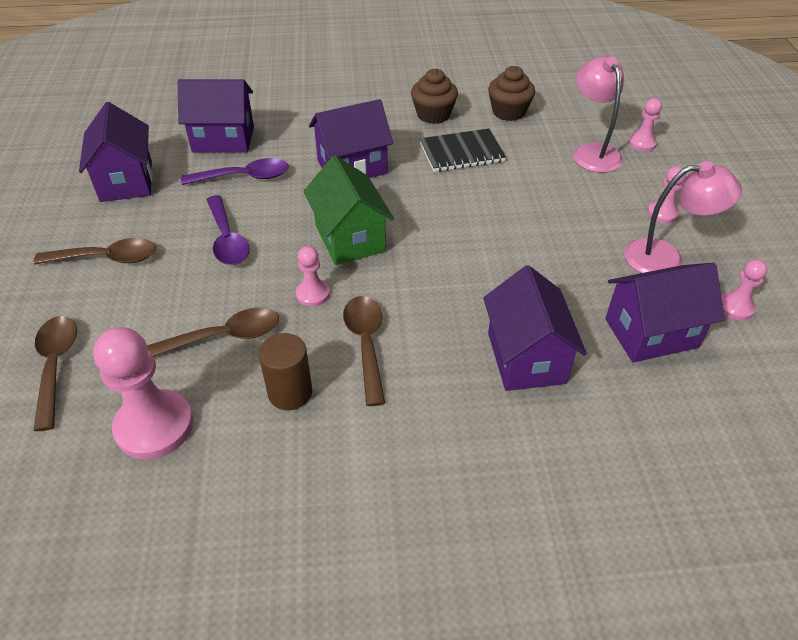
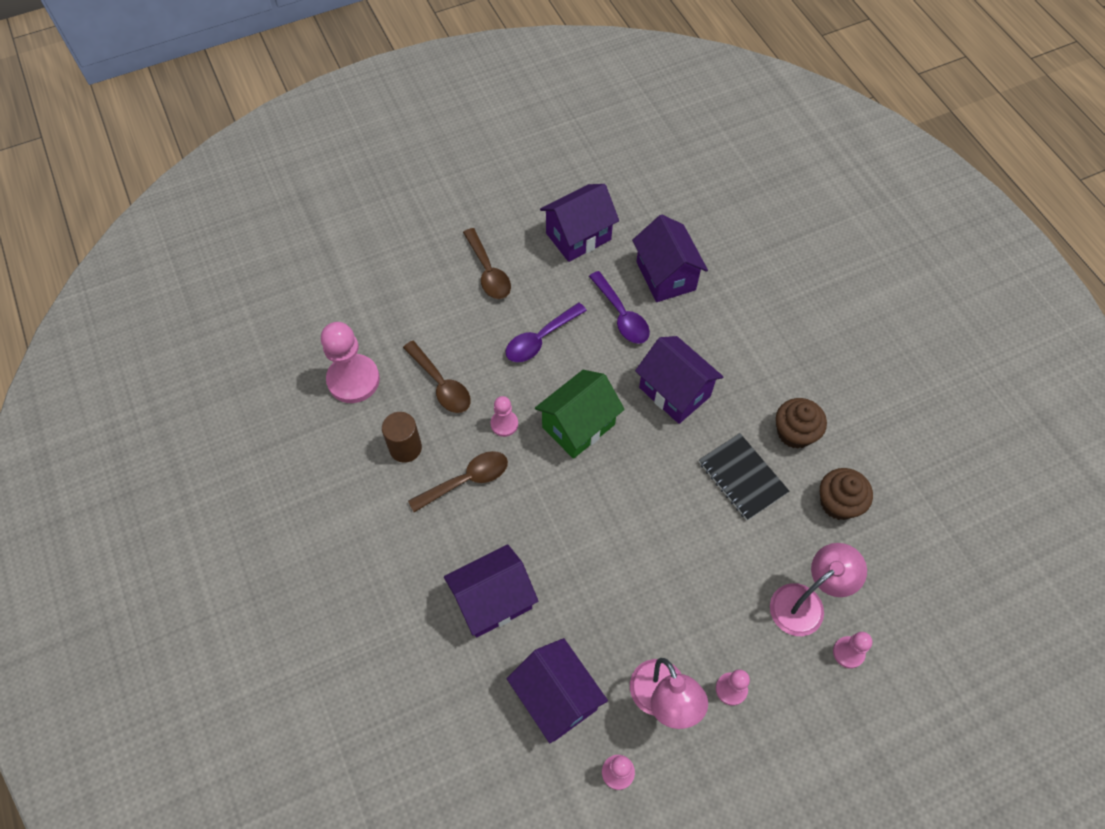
camera: 70 degrees right, 15 degrees up
brown spoon [34,316,77,431] -> none

